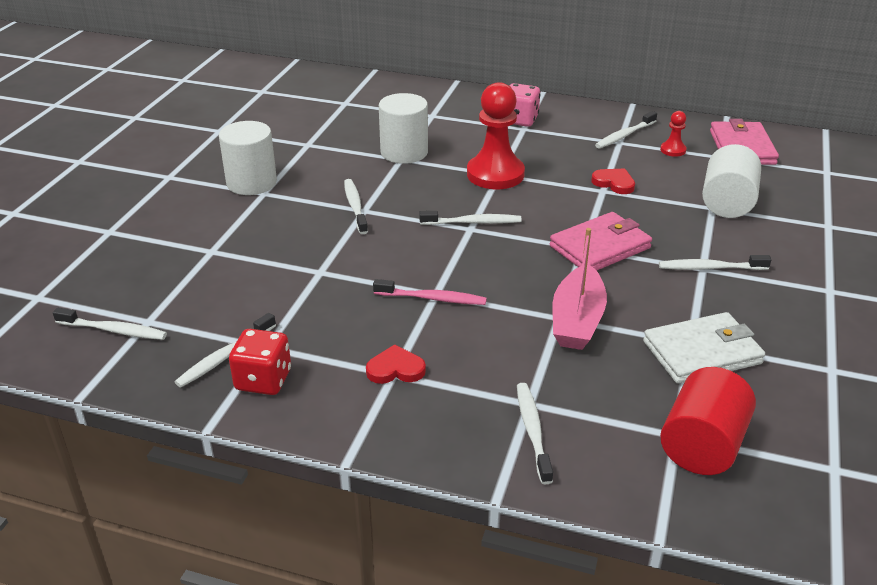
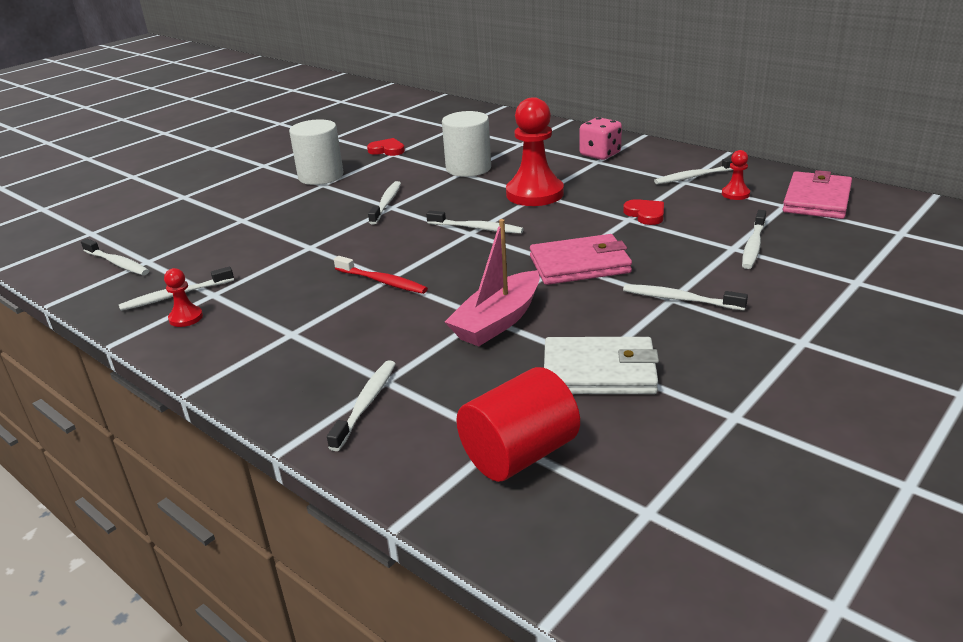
camera: 25 degrees right, 5 degrees down
red dice [229,329,291,395] -> red pawn [164,268,203,327]
red heart [366,344,426,384] -> red heart moved to [367,138,405,156]
pink toothbrush [373,279,487,305] -> red toothbrush [334,256,428,294]
white cylinder [702,144,761,218] -> white toothbrush [742,210,766,269]

